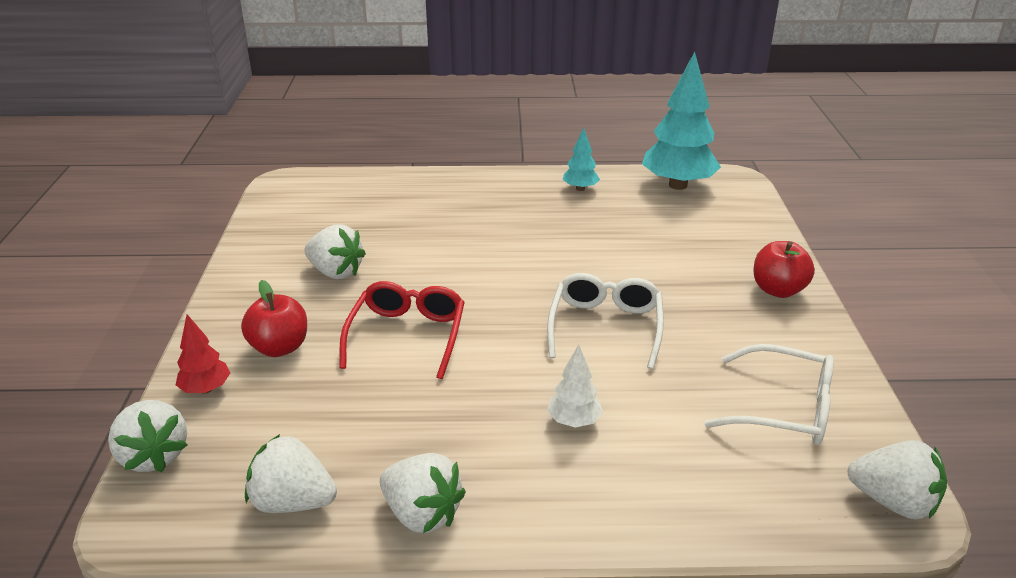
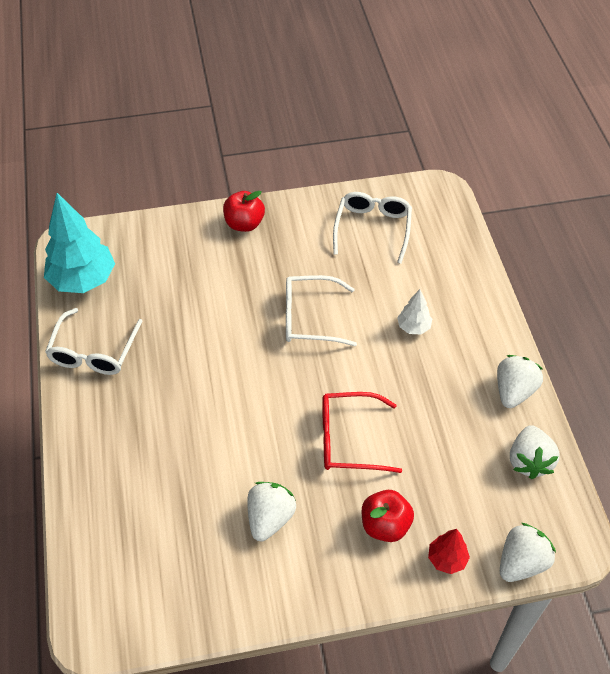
camera: 100 degrees left, 20 degrees up
turquoise tree [563,128,600,191] -> white glasses [45,308,143,375]
white strawberry [847,440,947,520] -> none

